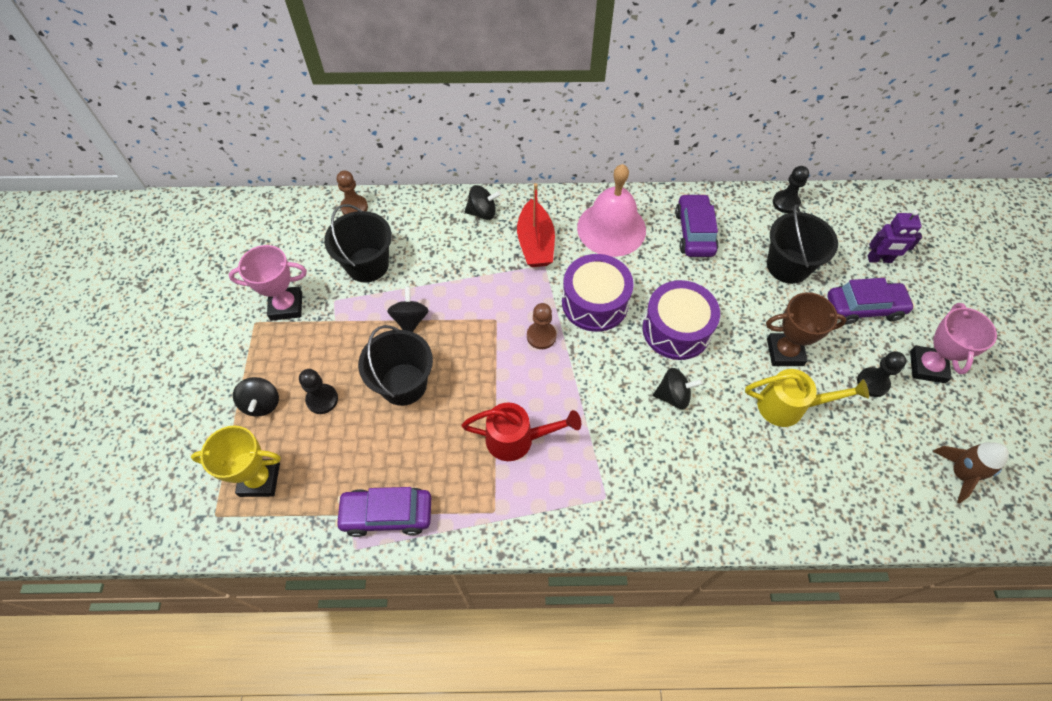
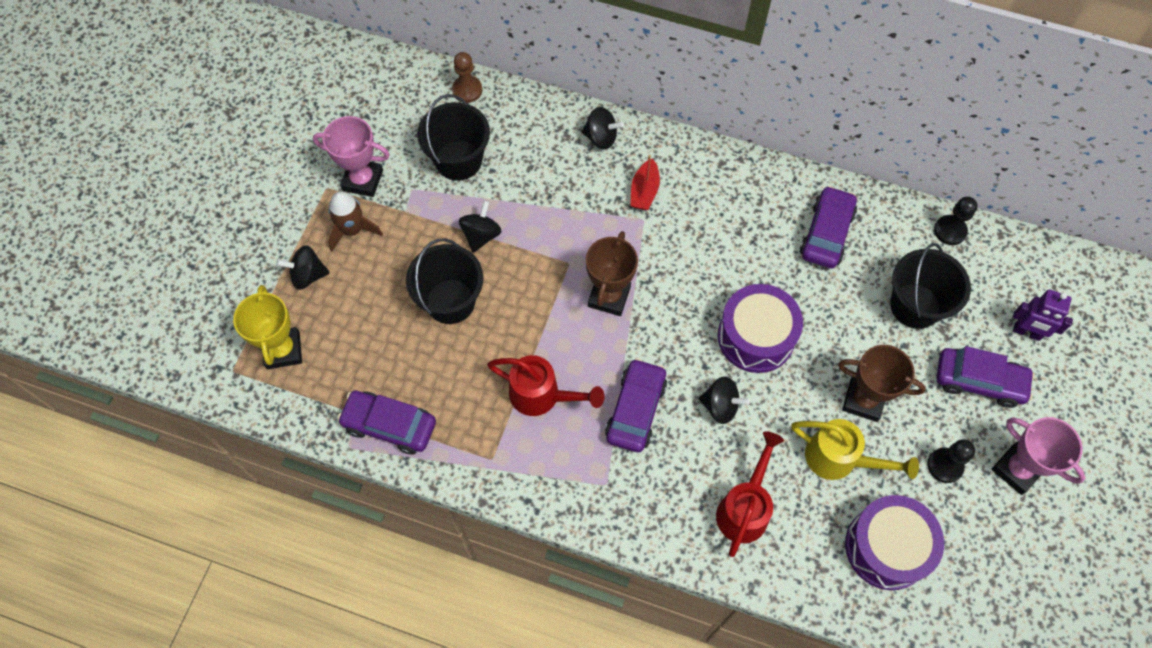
camera: 20 degrees right, 5 degrees up
yellow trophy [191,426,281,497] -> yellow trophy turned 60 degrees clockwise [233,285,302,369]
black spinning top [233,377,279,417] -> black spinning top turned 75 degrees clockwise [276,245,330,290]
black pawn [299,369,338,414] -> none
red boat [517,183,555,267] -> red boat [630,155,660,210], size x0.64
brown pawn [527,303,557,349] -> brown trophy [586,231,638,316]
purple drum [562,254,634,332] -> purple drum moved to [845,495,944,590]
pink bell [577,164,646,257] -> none
pink trophy [910,303,997,383] -> pink trophy turned 75 degrees counterclockwise [991,417,1085,495]
brown rocket [932,442,1009,503] -> brown rocket moved to [328,191,383,251]
none -> purple car [605,358,667,452]
none -> red watering can [716,431,784,557]

